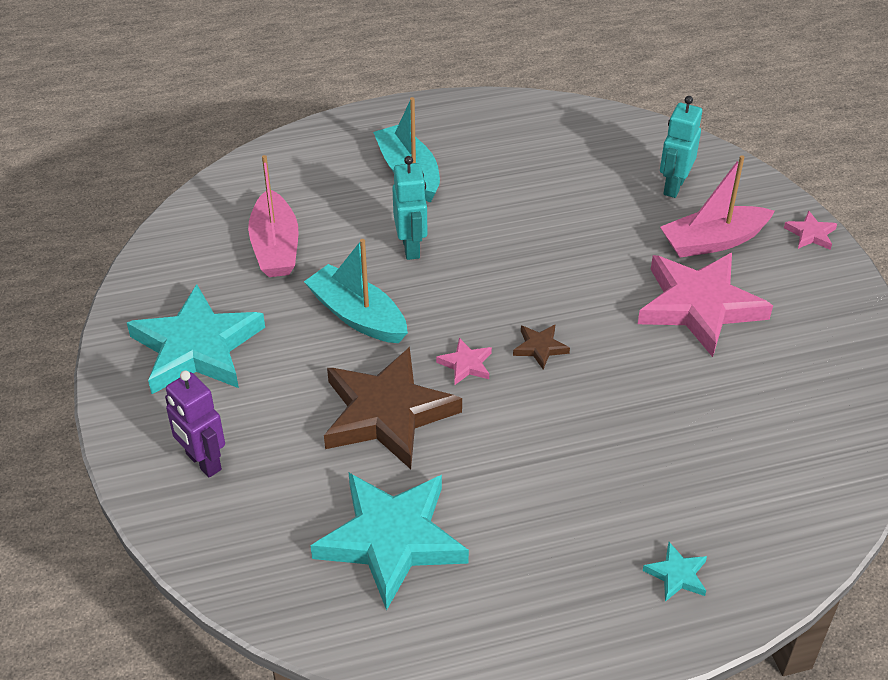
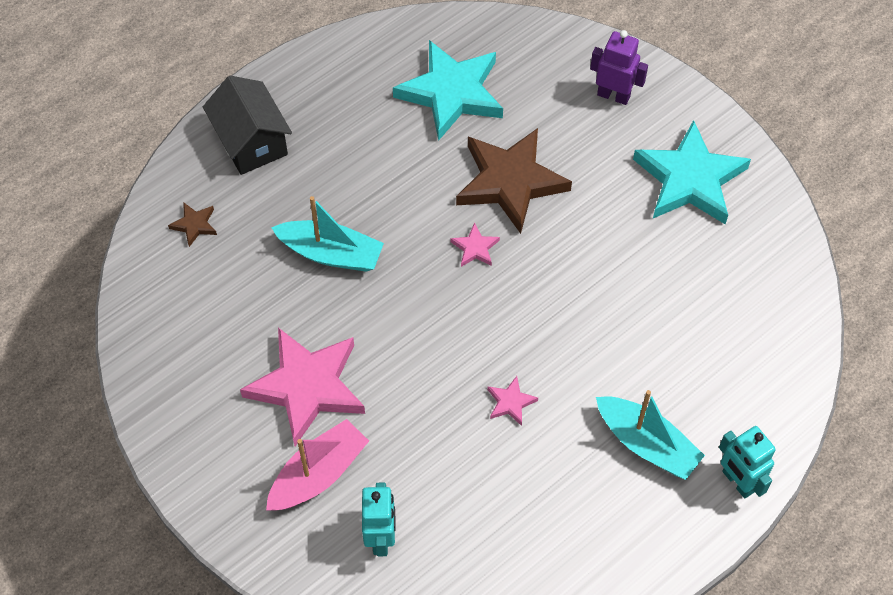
camera: 155 degrees right, 15 degrees up
pink boat [248,155,299,277] -> none
turquoise boat [304,239,408,343] -> turquoise boat moved to [271,196,384,272]
turquoise robot [392,156,427,260] -> turquoise robot moved to [719,426,776,499]
brown star [513,325,570,369] -> brown star moved to [168,203,217,247]
turquoise star [643,542,707,602] -> black house [203,76,292,175]
pink star [784,211,837,250] -> pink star moved to [487,376,538,426]

